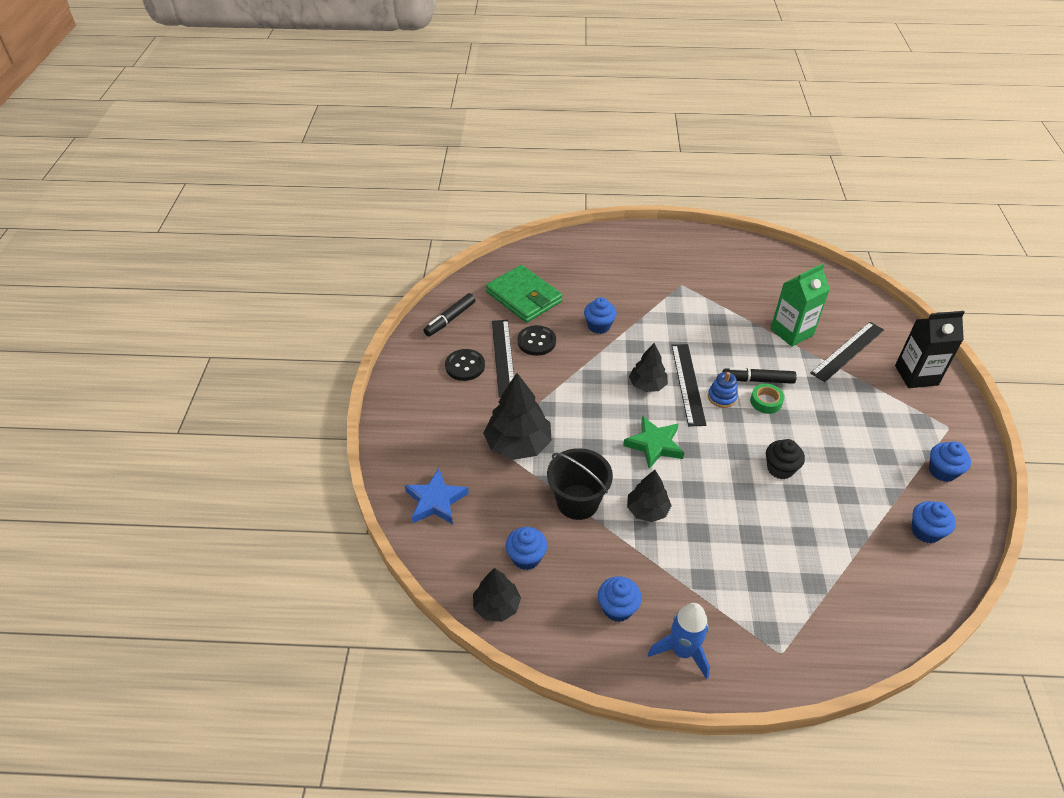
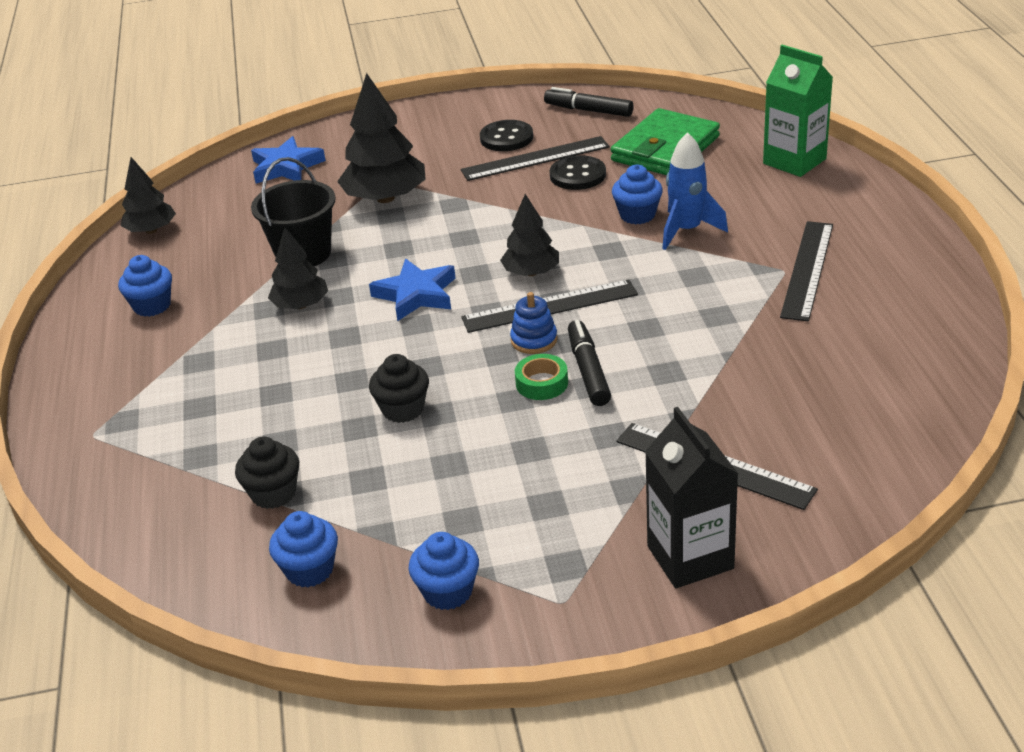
camera: 80 degrees right, 10 degrees down
blue cupcake [506,527,547,570] -> none
green star [623,416,684,469] -> blue star [369,259,455,321]
blue rocket [648,603,710,679] -> blue rocket moved to [662,132,728,250]
green carton [770,264,830,347] -> green carton moved to [763,45,833,177]
none -> black cupcake [235,437,299,509]
none -> black ruler [780,221,833,321]

